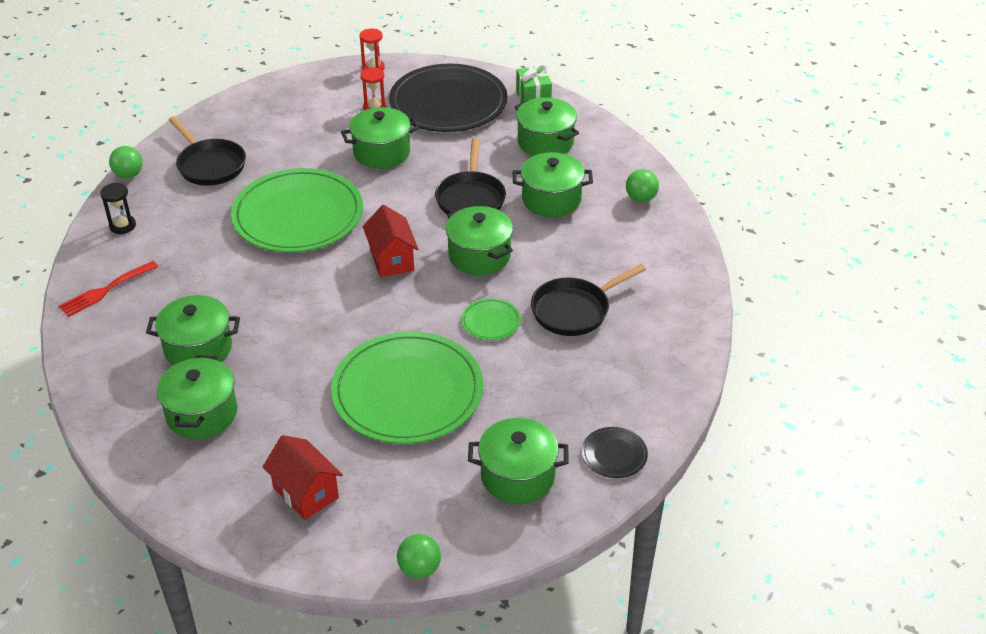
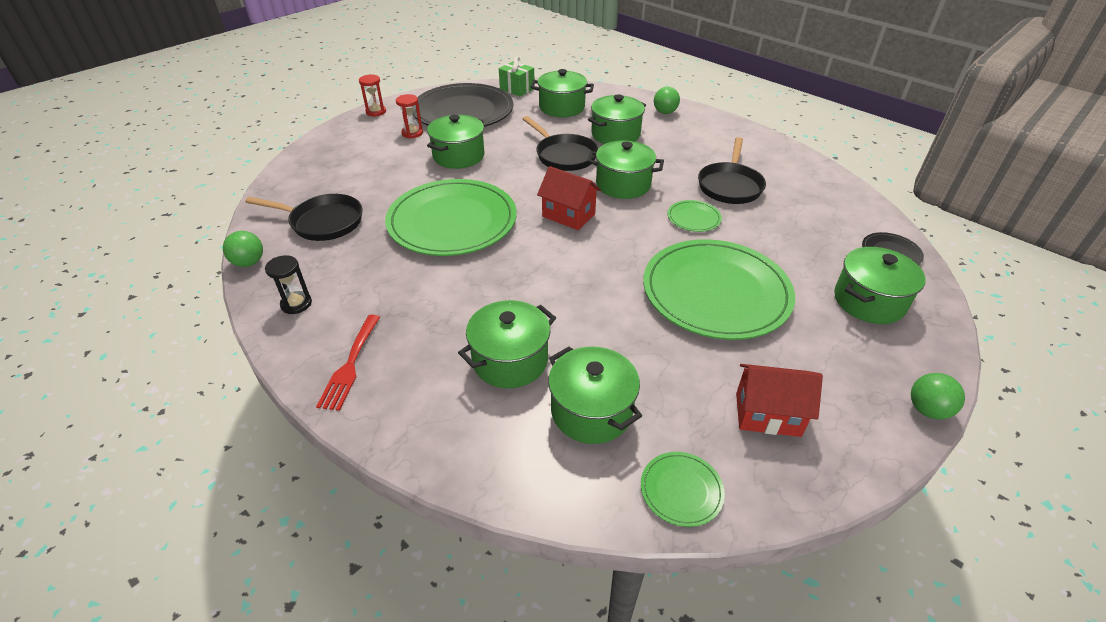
camera: 40 degrees left, 0 degrees up
none -> green plate [641,452,725,527]

